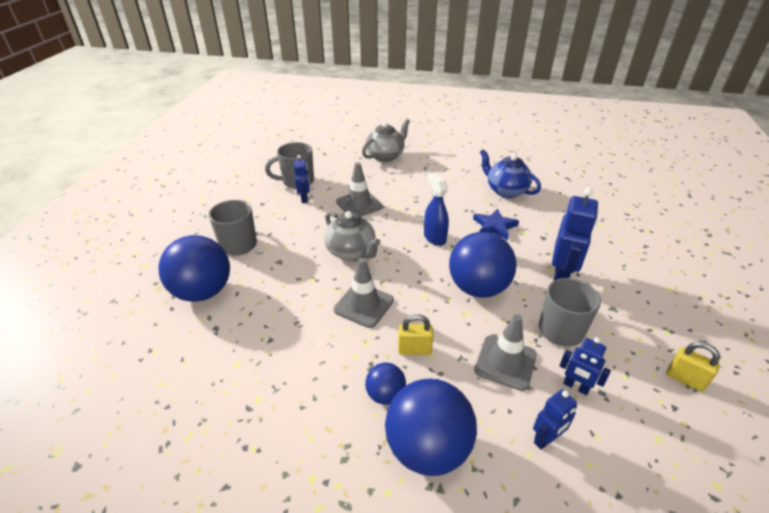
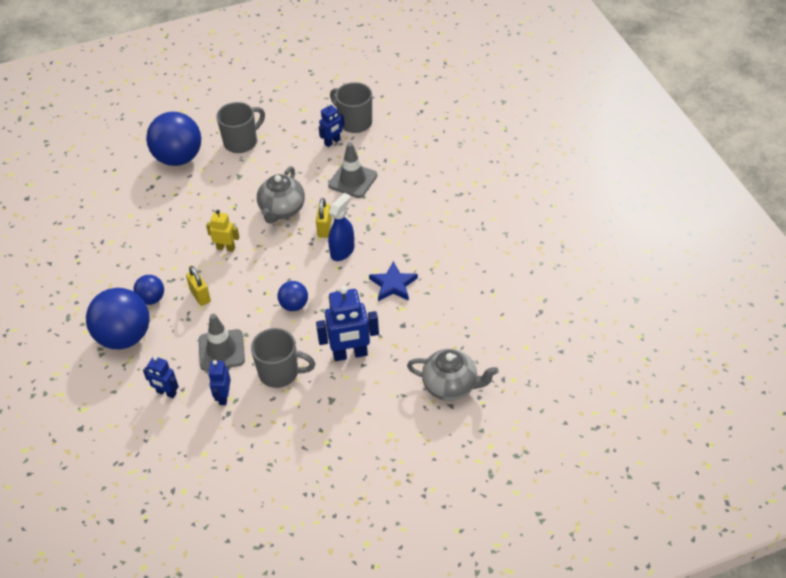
camera: 60 degrees right, 10 degrees up
grey traffic cone [334,258,394,328] -> yellow robot [206,210,239,252]
grey teapot [362,119,410,162] -> grey teapot moved to [407,349,499,401]
blue ball [449,232,517,298] -> blue ball [278,281,308,311], size x0.51
blue teapot [480,149,541,198] -> none
yellow padlock [667,342,720,392] -> yellow padlock moved to [316,198,332,238]

